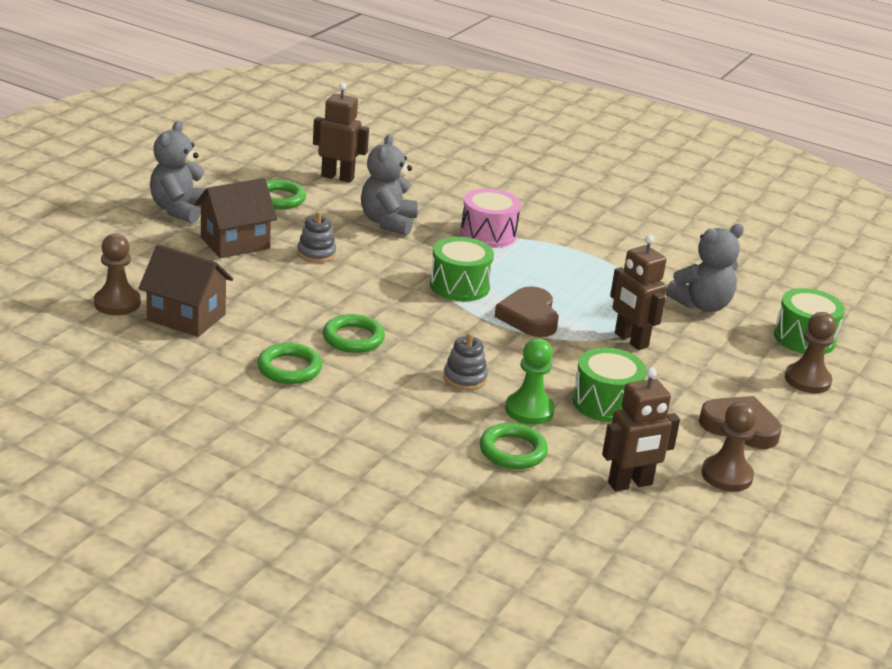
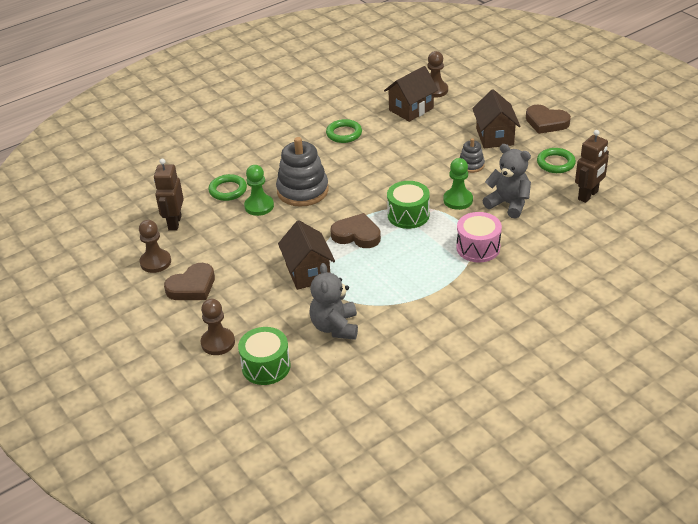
camera: 120 degrees right, 10 degrees up
grey teddy bear [150,120,205,224] -> brown heart [526,105,571,134]
green ring [323,314,385,353] -> none
grey stacking toy [444,332,488,390] -> grey stacking toy [276,137,329,207], size x1.96
green drum [573,347,647,423] -> none
brown robot [610,235,667,350] -> brown house [278,220,335,290]
none -> green pawn [443,158,473,210]

